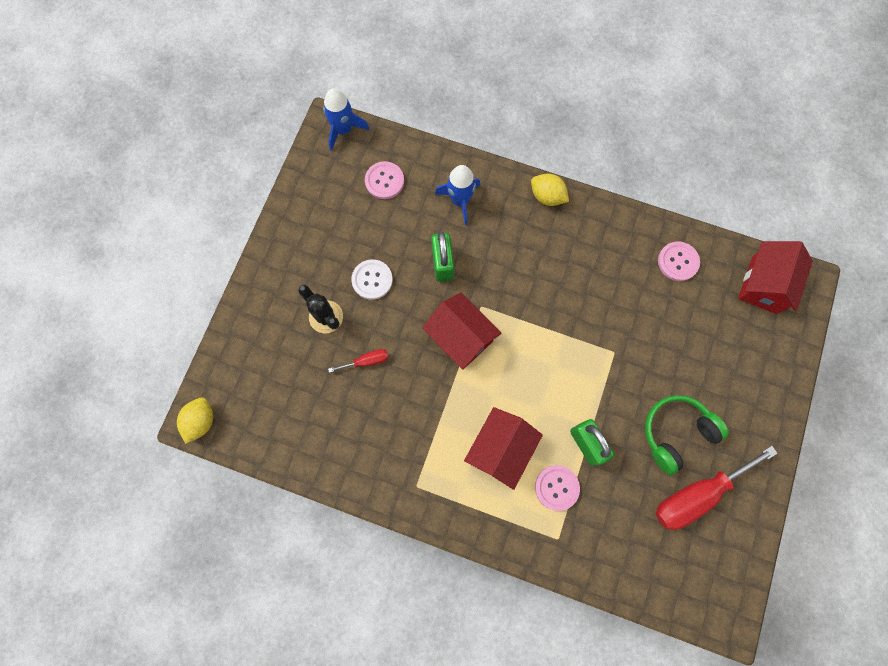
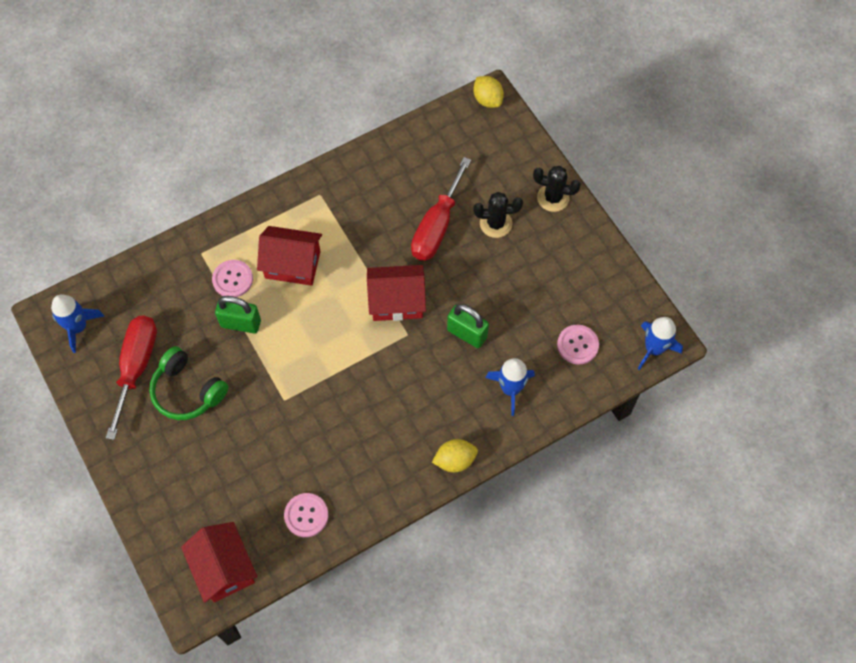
camera: 130 degrees right, 10 degrees down
red screwdriver [328,349,389,373] -> red screwdriver [411,157,471,261], size x2.15
white button [352,259,393,300] -> none
red house [464,407,543,490] -> red house turned 60 degrees counterclockwise [257,226,322,286]
green headphones [645,395,729,475] -> green headphones turned 120 degrees clockwise [149,346,228,420]
none -> blue rocket [51,294,104,353]
none -> black cactus [533,166,581,212]

